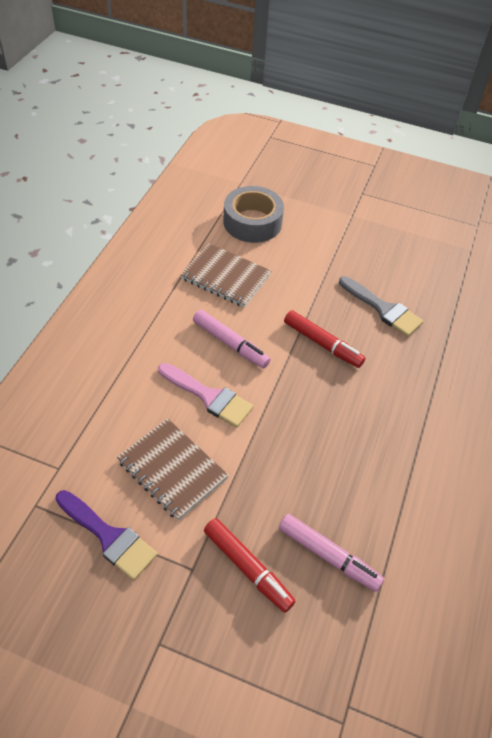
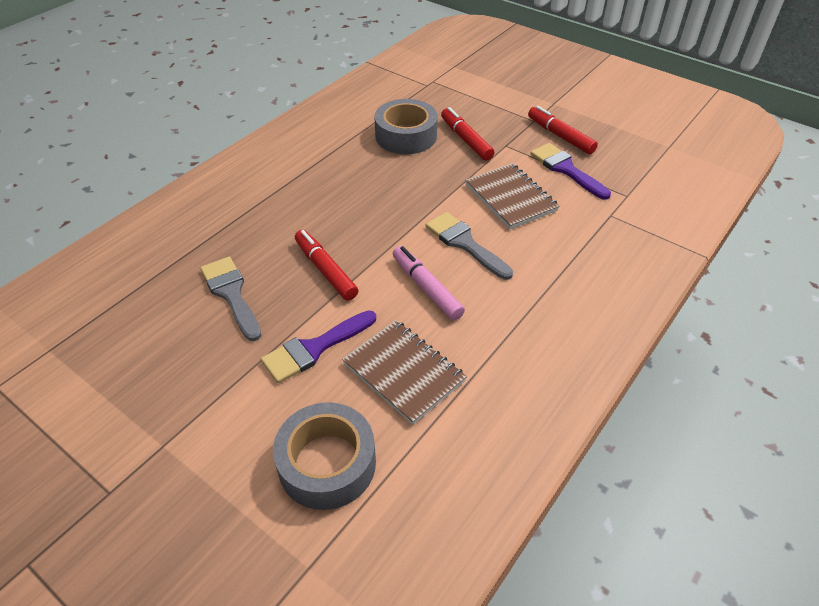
camera: 160 degrees left, 5 degrees down
pink brush [158,363,254,428] -> grey brush [425,212,513,280]
pink marker [279,514,384,592] -> grey tape [374,99,438,154]
none -> purple brush [261,310,376,383]
none -> red marker [528,106,598,154]

